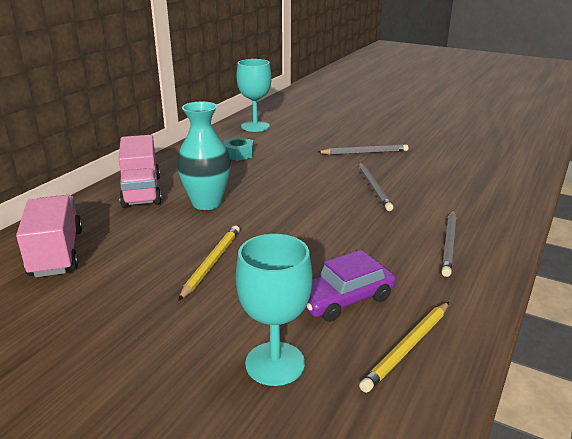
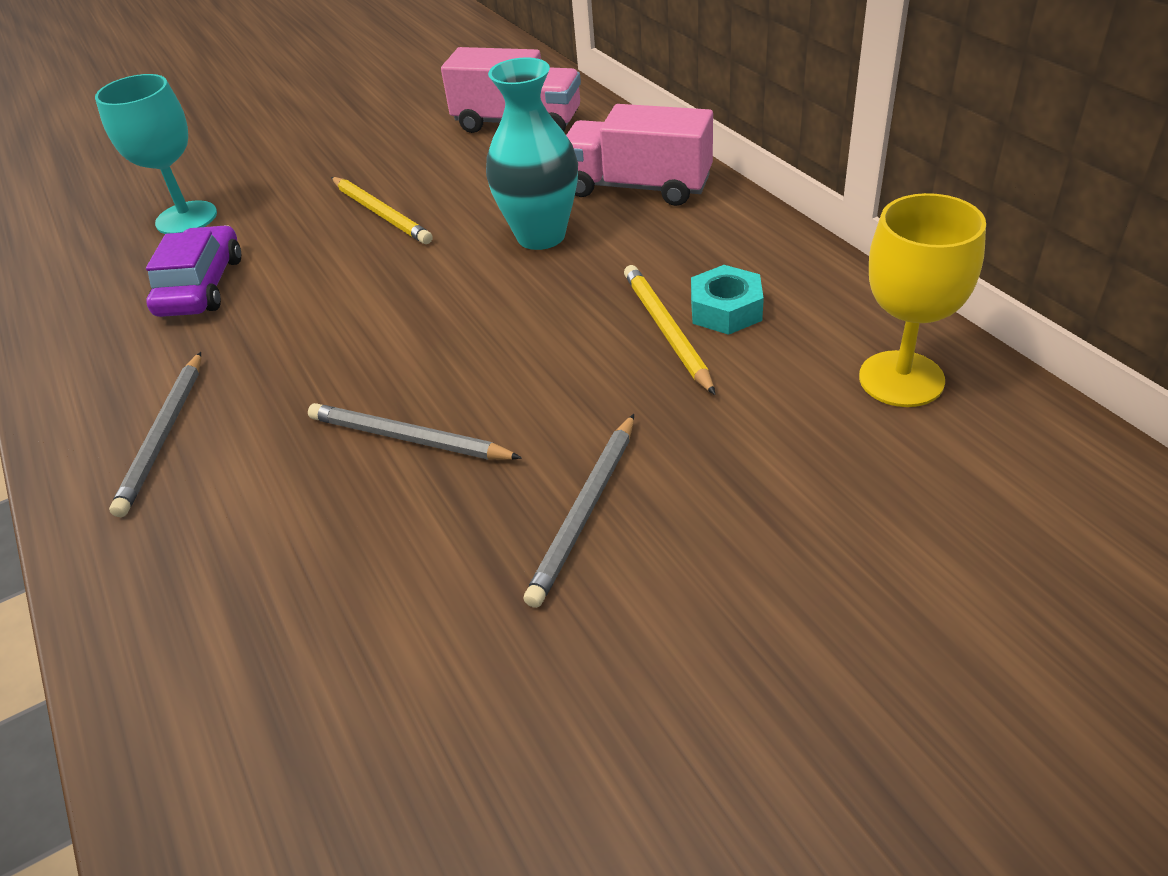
camera: 125 degrees right, 15 degrees up
turquoise goblet [236,59,272,132] -> yellow goblet [859,193,986,407]
yellow pencil [359,302,449,393] -> yellow pencil moved to [624,265,716,395]
grey pencil [441,210,456,277] -> grey pencil turned 135 degrees counterclockwise [109,352,201,517]

